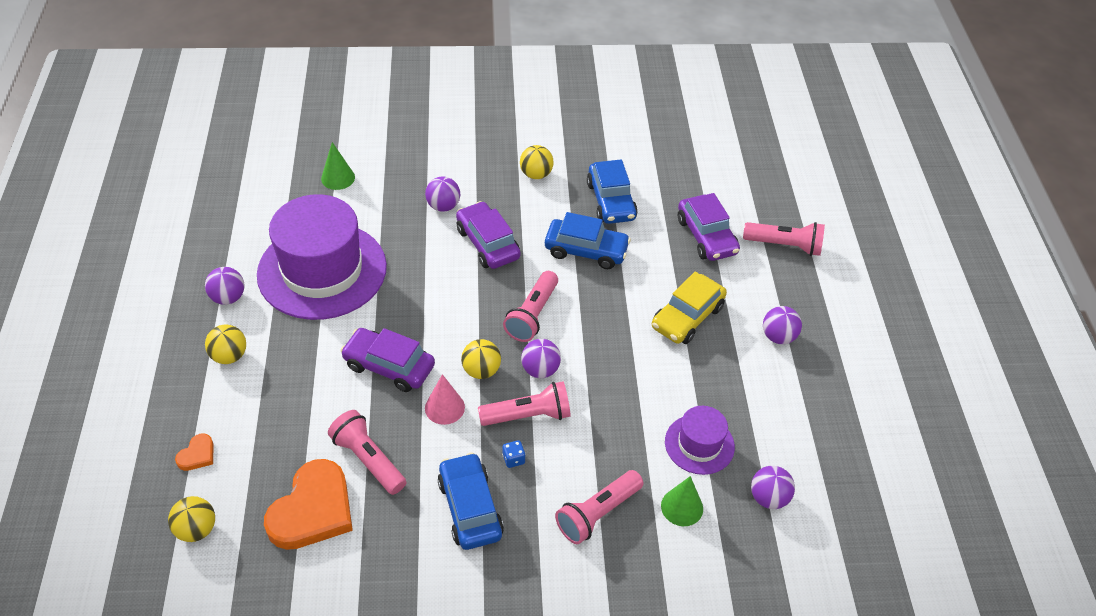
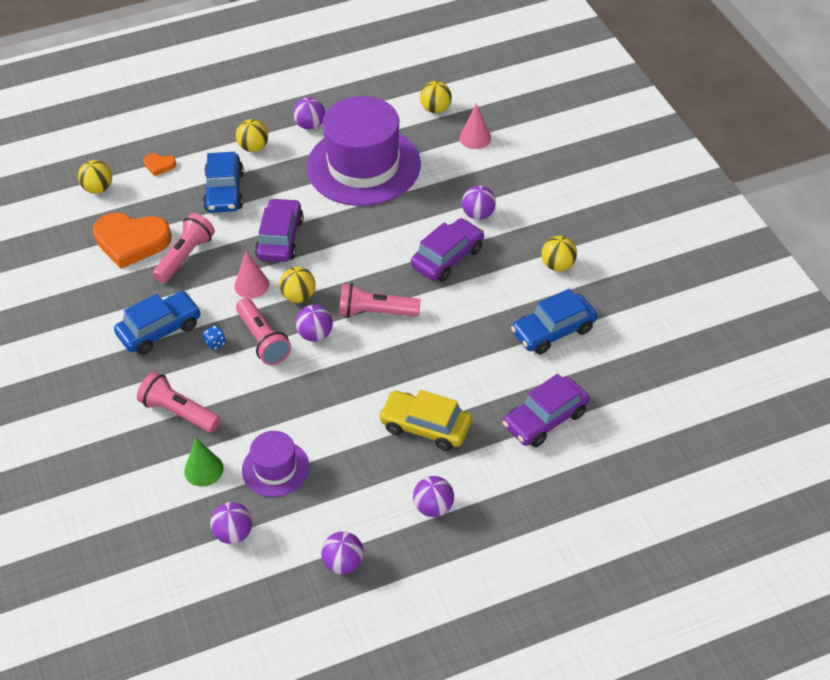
camera: 75 degrees right, 0 degrees up
green cone [321,142,355,190] -> pink cone [460,104,491,149]
blue car [545,212,631,269] -> blue car moved to [203,152,244,213]
pink flashlight [743,222,825,256] -> none
none -> purple ball [321,531,364,574]
none -> yellow ball [420,81,452,113]

